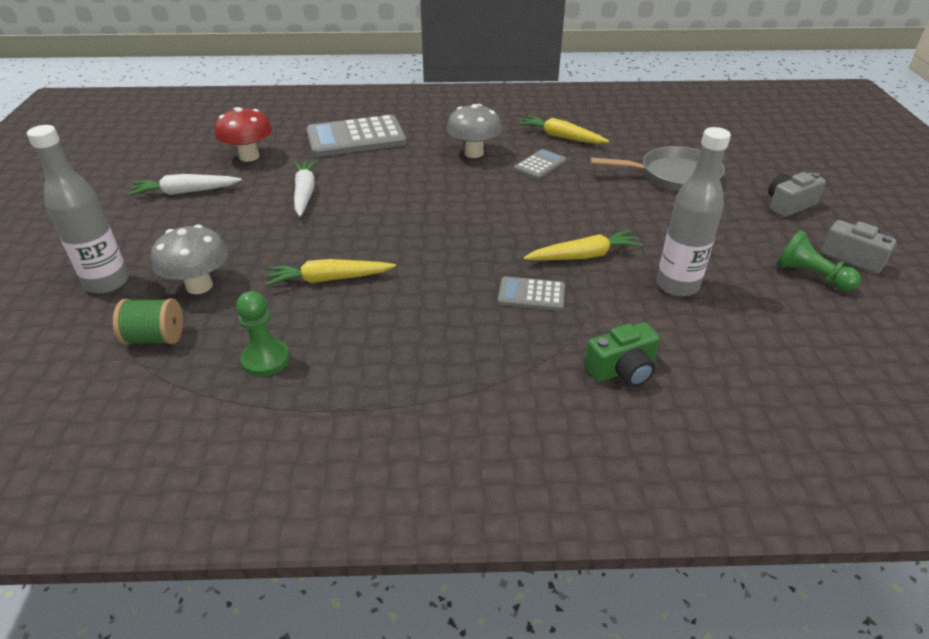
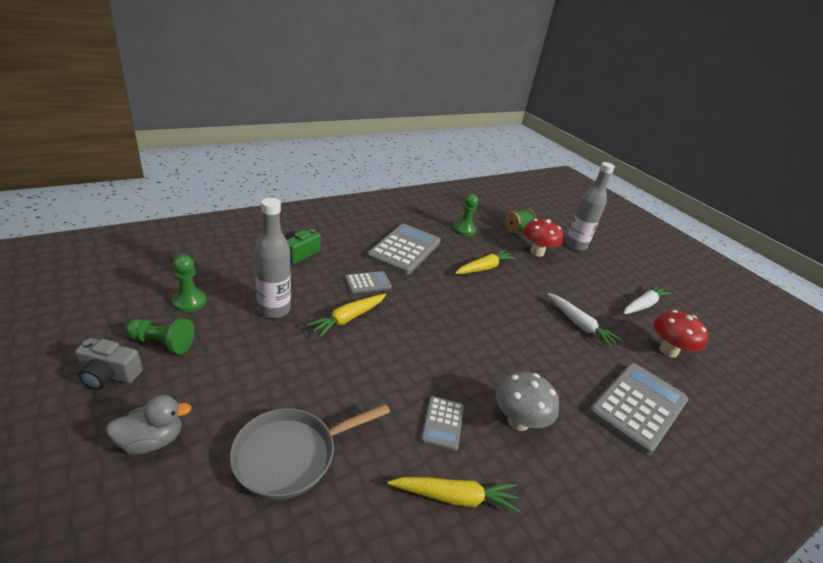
camera: 145 degrees right, 5 degrees down
grey mushroom [151,224,228,294] -> red mushroom [523,219,563,257]
grey camera [768,172,826,217] -> grey duck [106,395,192,454]
none -> green pawn [172,255,206,312]
none -> grey calculator [367,224,441,275]

